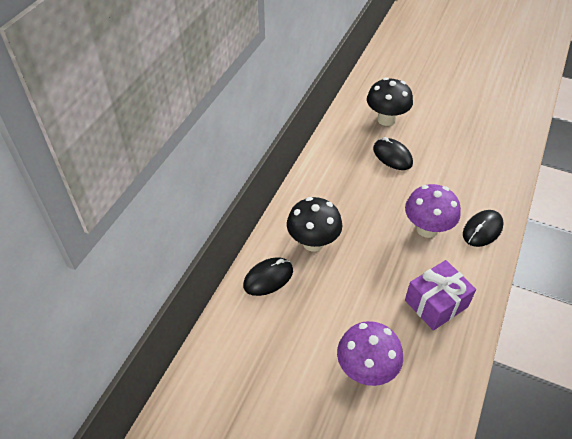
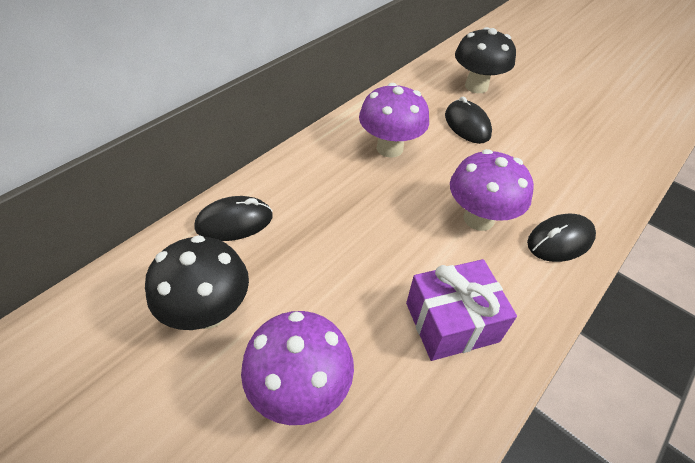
camera: 15 degrees right, 0 degrees up
black mushroom [287,197,343,252] -> black mushroom moved to [145,235,249,330]
none -> purple mushroom [359,83,429,158]

